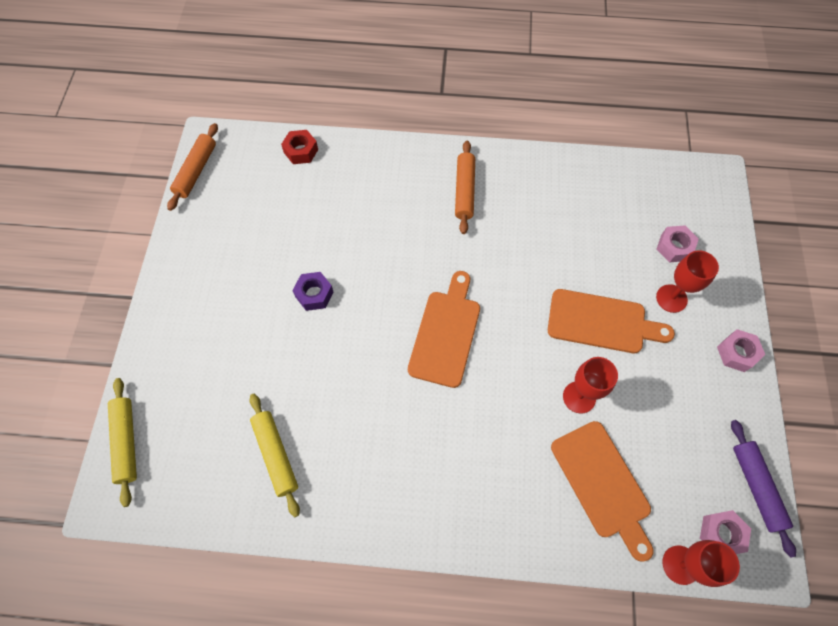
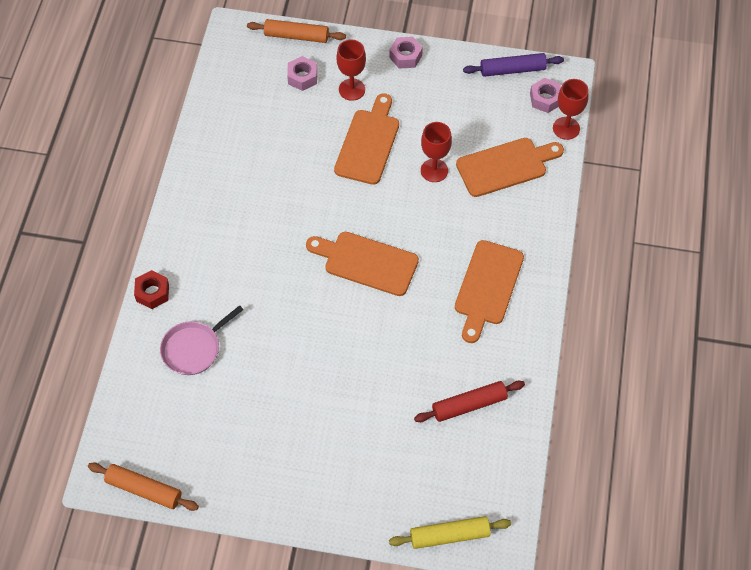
camera: 85 degrees left, 5 degrees down
yellow rolling pin [249,394,300,517] -> red rolling pin [414,381,525,422]
red nut [281,130,318,164] -> red nut moved to [134,270,169,309]
purple nut [292,272,333,311] -> none
orange rolling pin [455,141,475,234] -> orange rolling pin moved to [247,19,346,43]
none -> pink pan [160,305,243,375]
none -> orange cutting board [455,240,524,343]

